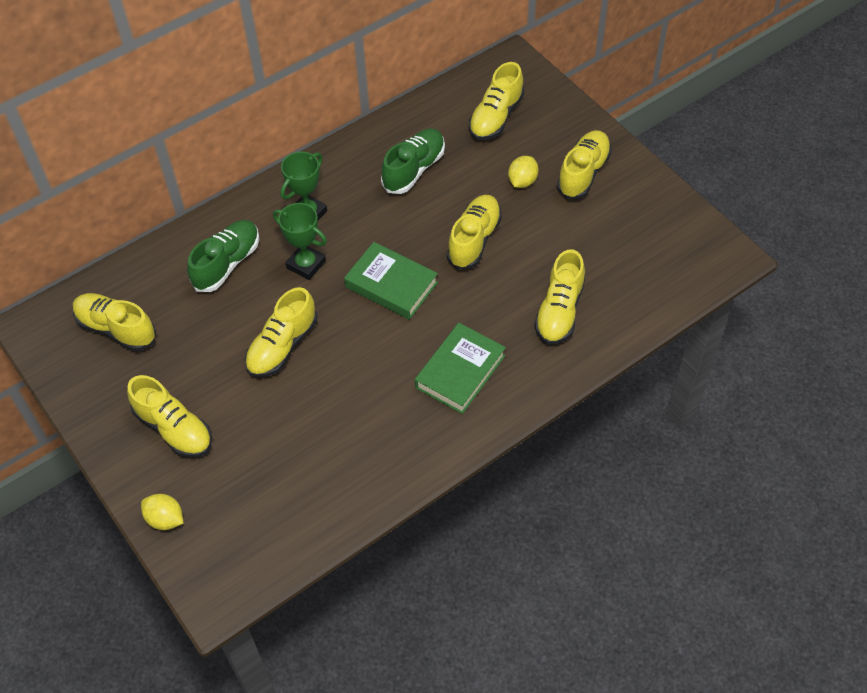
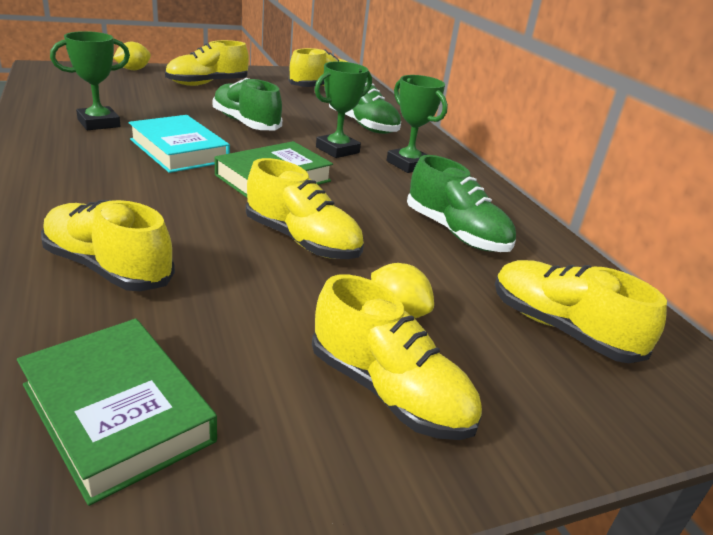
camera: 100 degrees right, 25 degrees down
yellow shoe [245,287,317,378] -> green shoe [213,78,282,130]
green book [415,323,506,414] -> green book moved to [17,319,217,506]
none -> green trophy [50,31,130,130]
none -> turquoise book [129,115,230,173]

